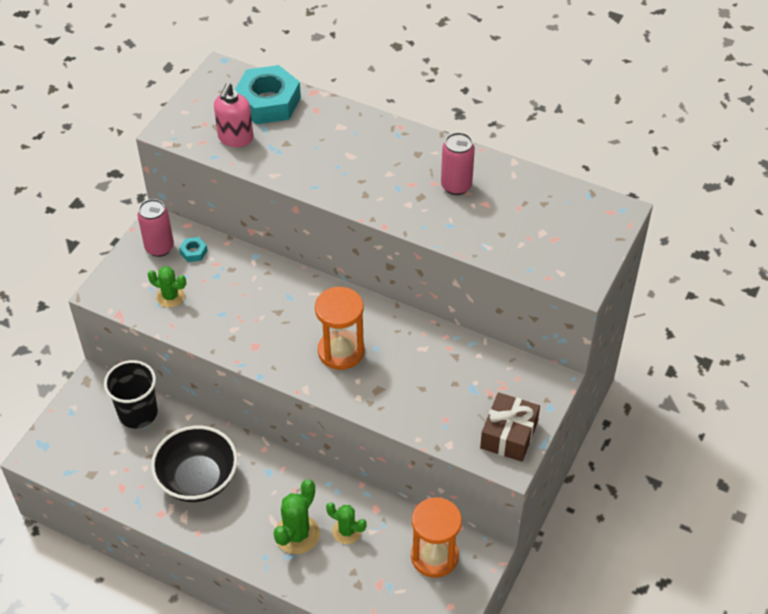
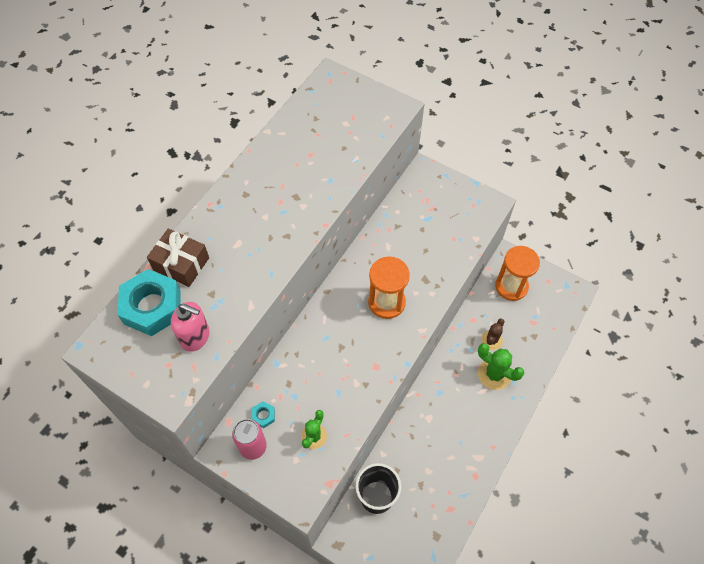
camera: 85 degrees left, 10 degrees up
black bowl [151,426,238,502] -> none
green cactus [326,502,367,544] -> brown cactus [481,319,505,350]
pink can [441,132,475,195] -> none
brown gift [480,392,540,462] -> brown gift moved to [147,228,209,287]

